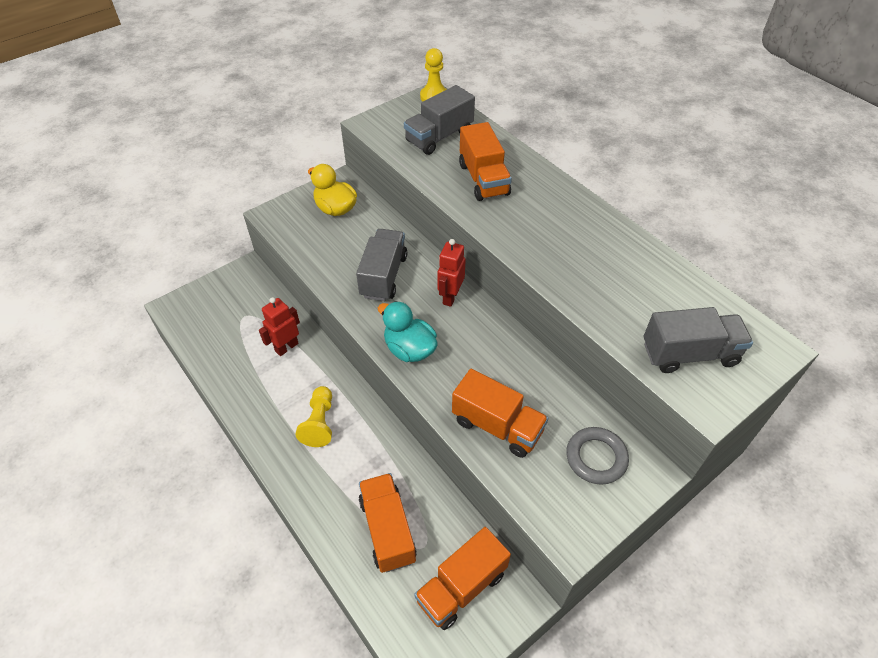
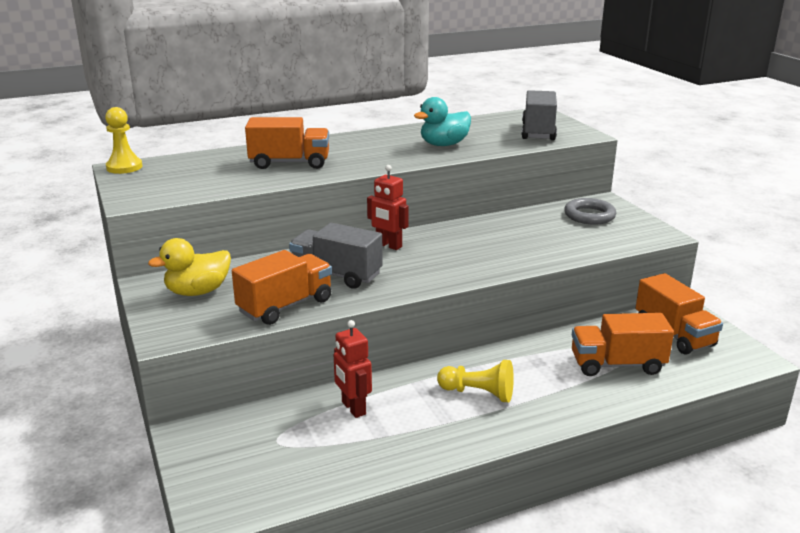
camera: 75 degrees left, 25 degrees down
turquoise duck [378,301,438,362] -> turquoise duck moved to [414,97,471,146]
grey truck [404,85,475,155] -> none
orange truck [452,369,548,458] -> orange truck moved to [232,250,332,325]

